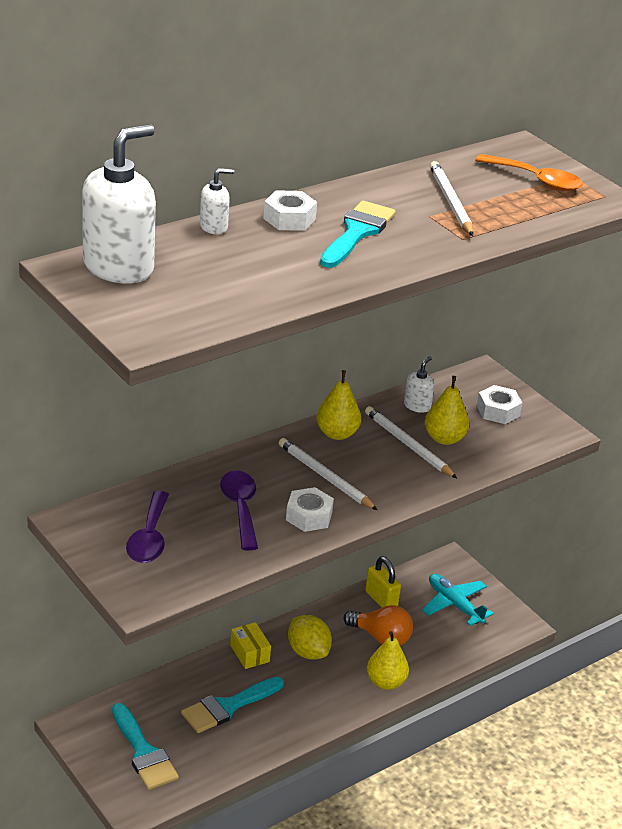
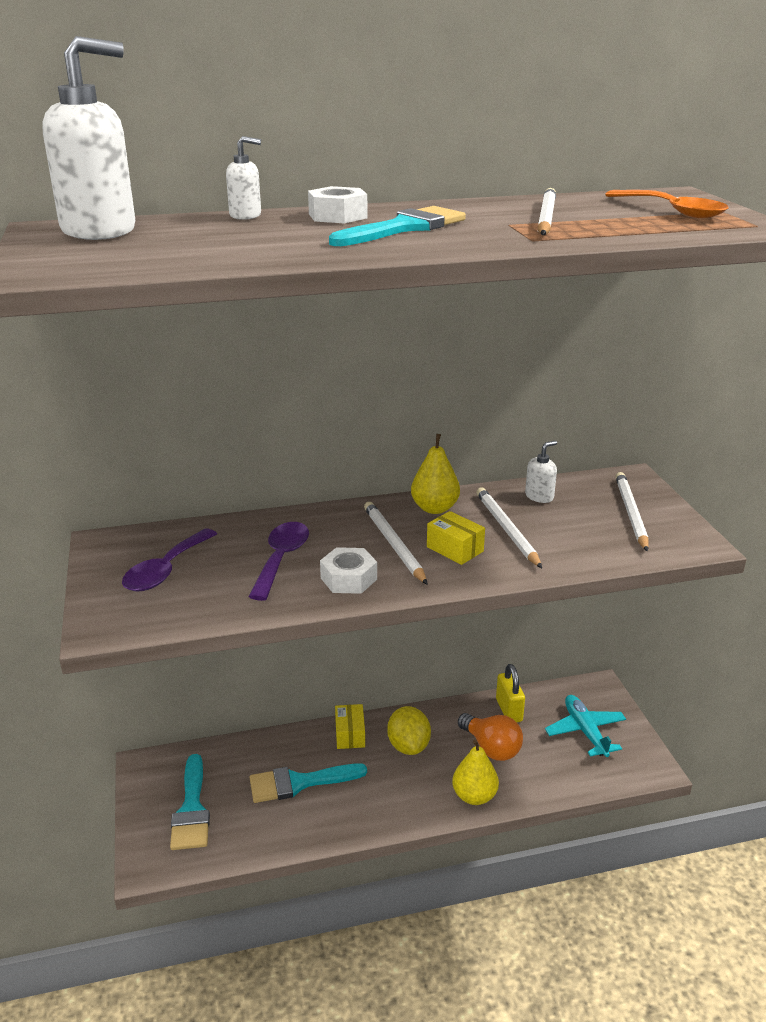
camera: 25 degrees right, 5 degrees down
yellow pear [425,376,469,445] -> none
white nut [477,385,522,424] -> white pencil [615,472,649,551]
none -> yellow box [427,511,485,565]

